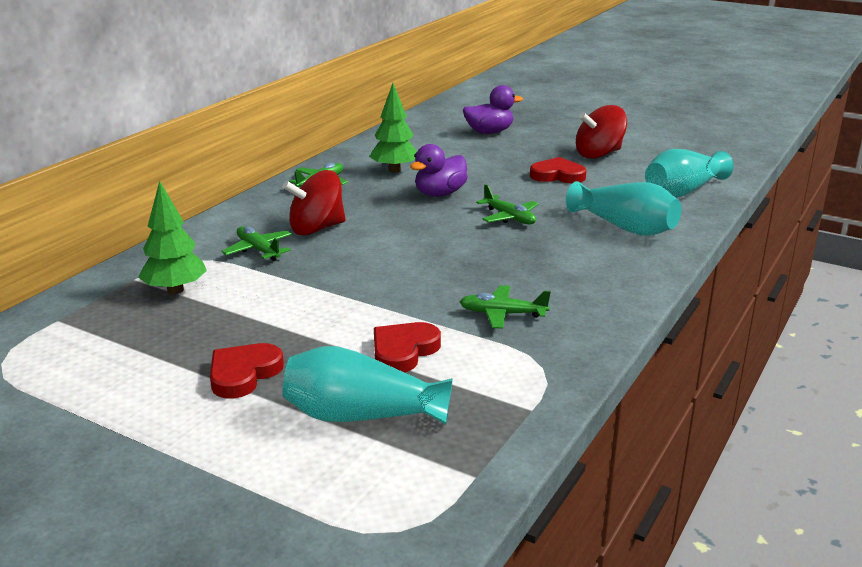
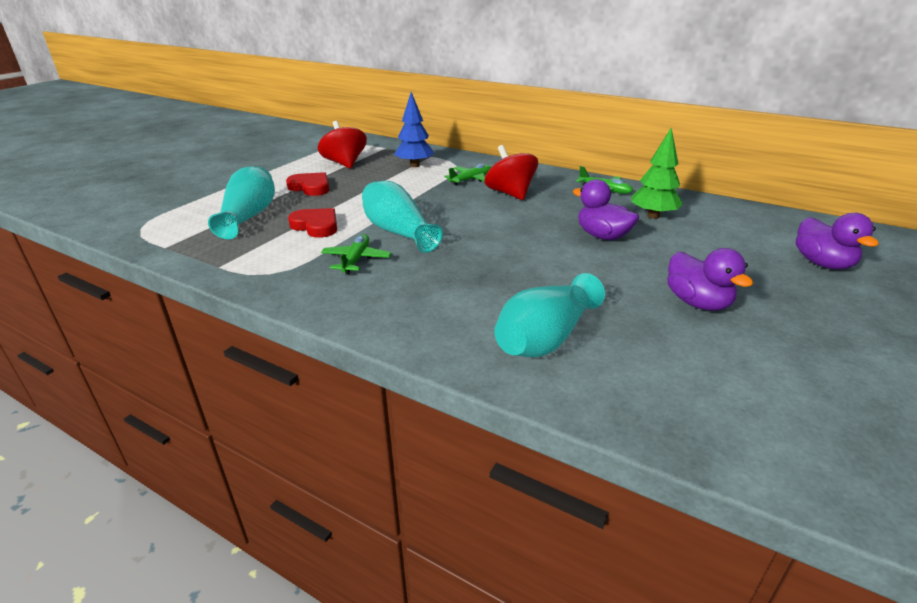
camera: 90 degrees right, 5 degrees up
green tree [138,181,207,294] -> blue tree [394,92,434,167]
green plane [476,184,538,224] -> none
red heart [530,157,587,183] -> purple duck [667,248,753,311]
red spinning top [576,105,627,159] -> red spinning top moved to [318,121,367,168]
turquoise vase [645,149,734,198] -> turquoise vase moved to [362,181,443,253]

